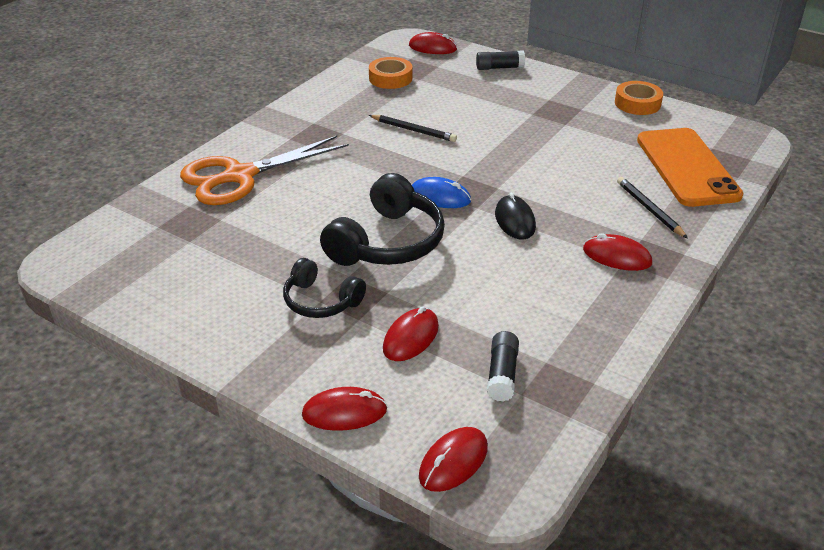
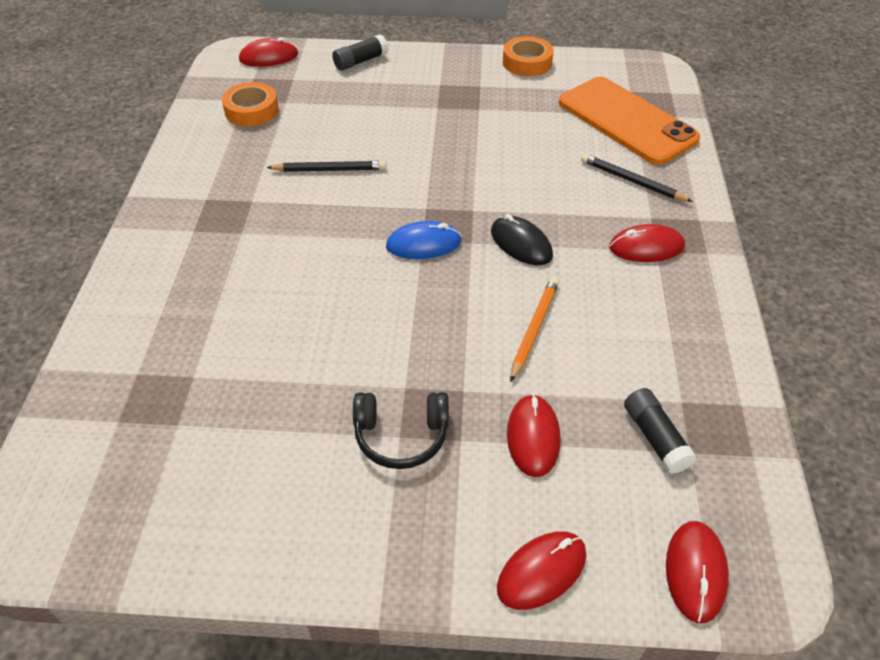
camera: 30 degrees left, 10 degrees up
orange scissors [180,136,349,205] -> none
black headphones [320,173,445,266] -> none
none -> orange pencil [510,277,559,382]

